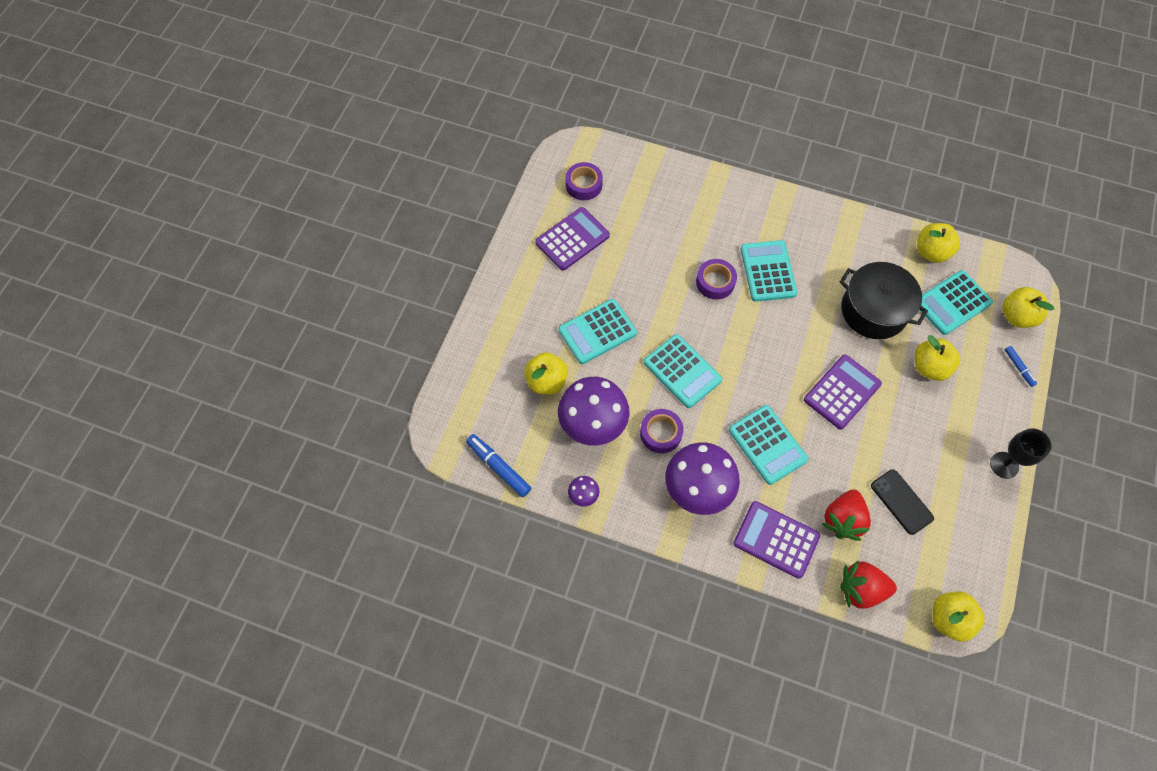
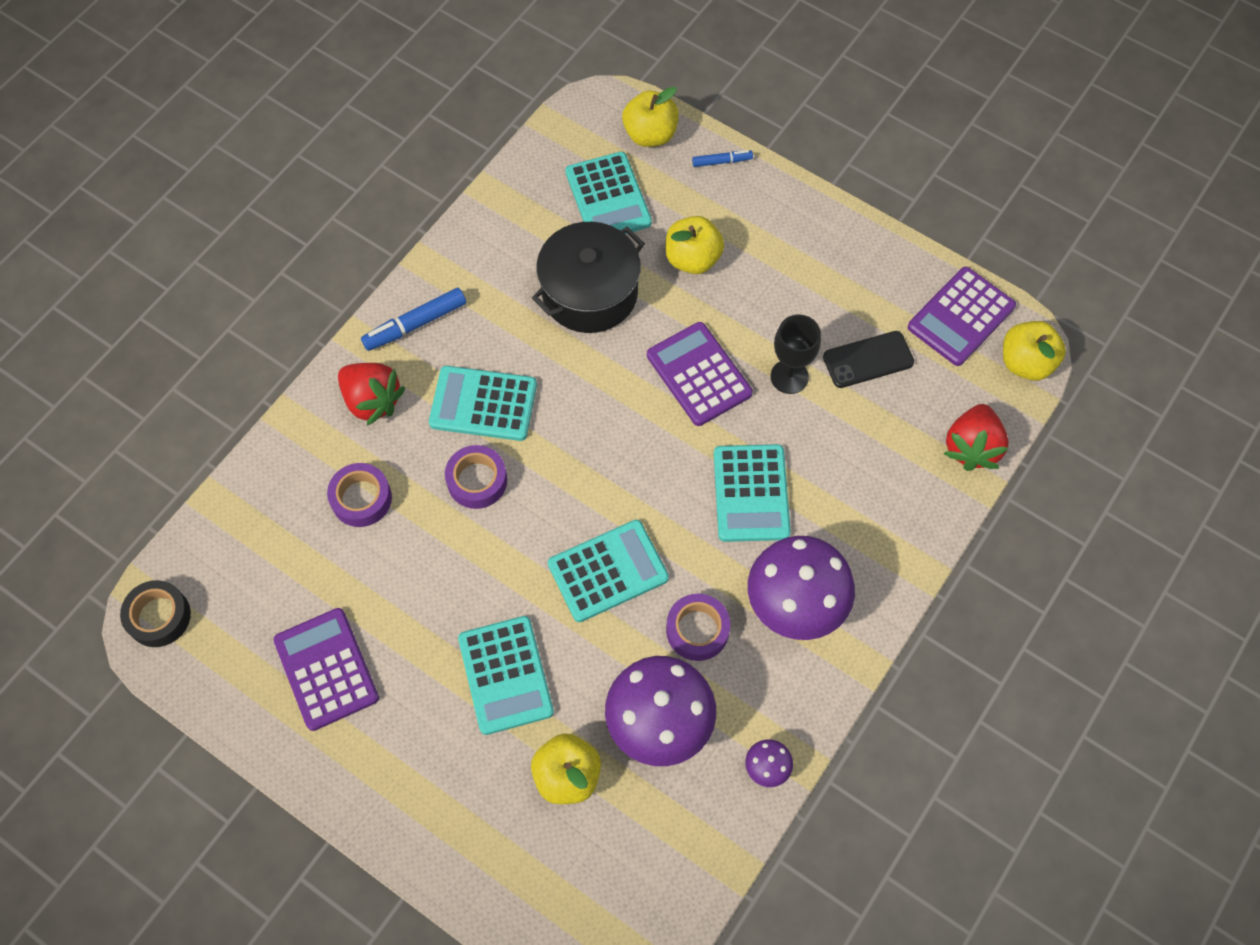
camera: 75 degrees left, 0 degrees up
blue marker [466,434,531,497] -> blue marker moved to [361,288,466,351]
purple tape [566,162,603,200] -> purple tape moved to [327,463,392,527]
turquoise calculator [729,405,808,485] -> turquoise calculator turned 105 degrees clockwise [714,444,791,542]
purple calculator [733,501,820,579] -> purple calculator moved to [908,267,1016,366]
red strawberry [822,490,871,541] -> red strawberry moved to [338,363,405,426]
yellow apple [917,223,960,263] -> none
black goblet [990,428,1052,479] -> black goblet moved to [770,315,821,394]
none -> black tape [120,580,191,647]

